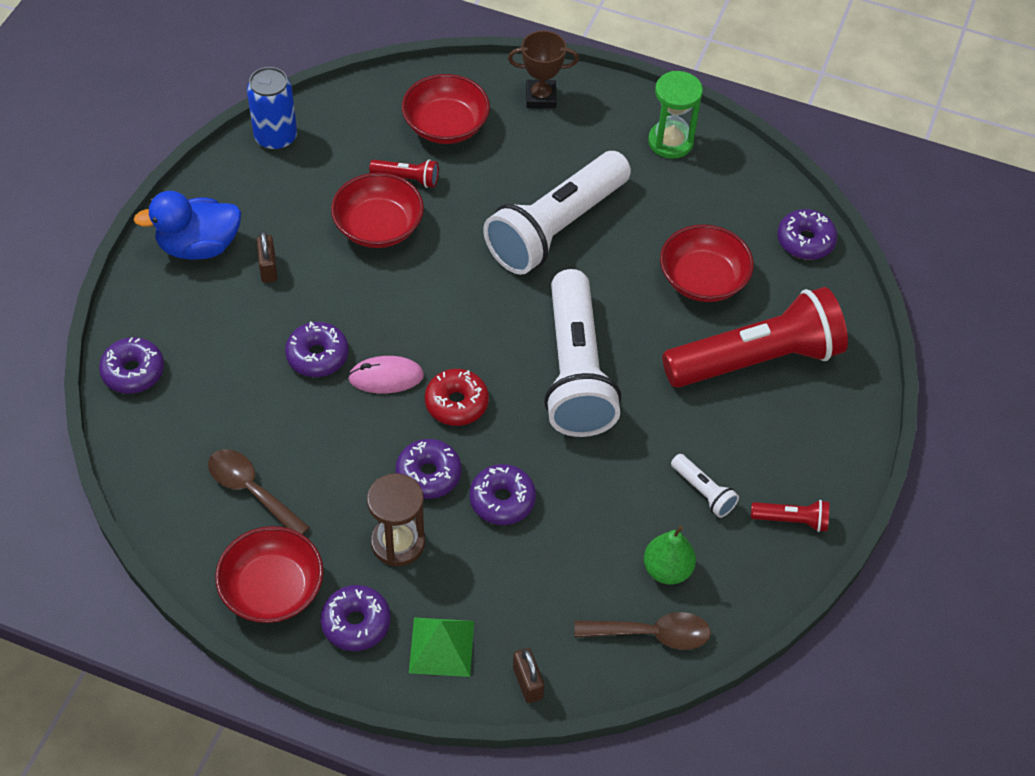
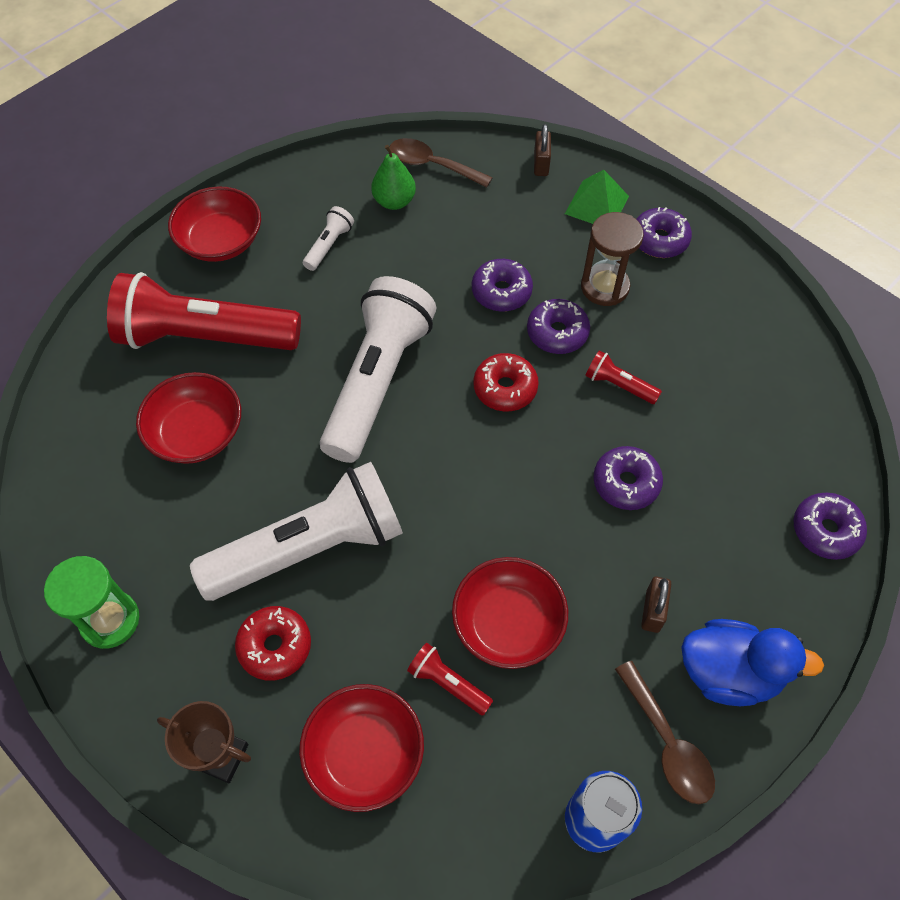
camera: 155 degrees left, 5 degrees up
brown spoon [208,449,310,535] -> brown spoon moved to [615,661,715,804]
red bowl [215,526,324,623] -> red bowl moved to [168,186,261,262]
pink mouse [348,356,424,393] -> none
white flashlight [671,454,739,518] -> white flashlight turned 45 degrees clockwise [303,206,354,271]
red flashlight [751,500,829,532] -> red flashlight moved to [585,350,662,404]
purple donut [777,209,838,260] -> none
none -> red donut [235,606,311,681]

